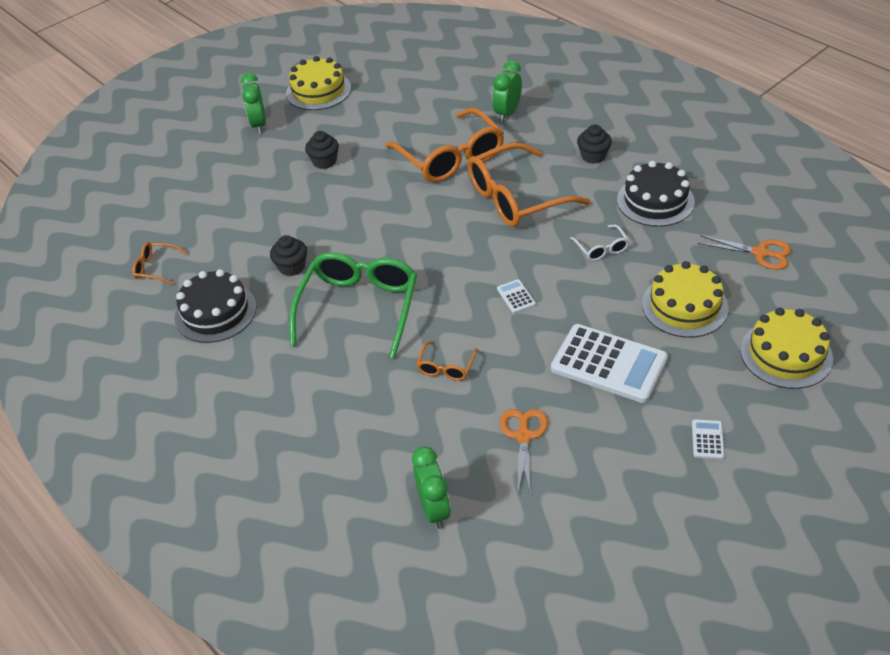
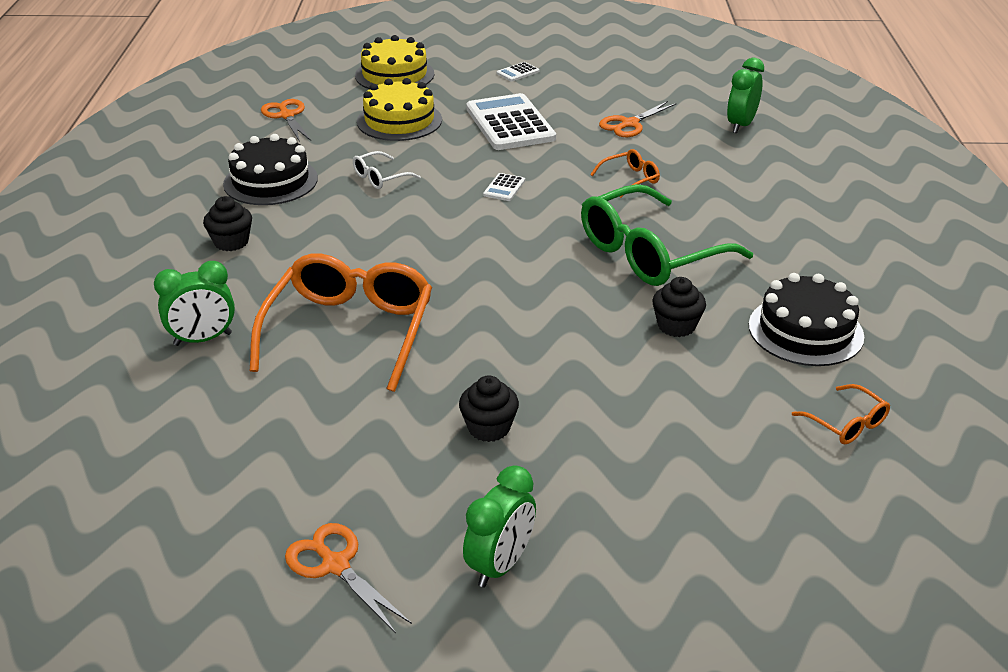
camera: 140 degrees left, 10 degrees down
yellow cake [286,56,351,110] -> orange scissors [285,523,412,633]
orange glasses [468,142,591,227] -> none
white glasses [570,224,629,261] -> white glasses turned 150 degrees counterclockwise [353,151,421,189]

